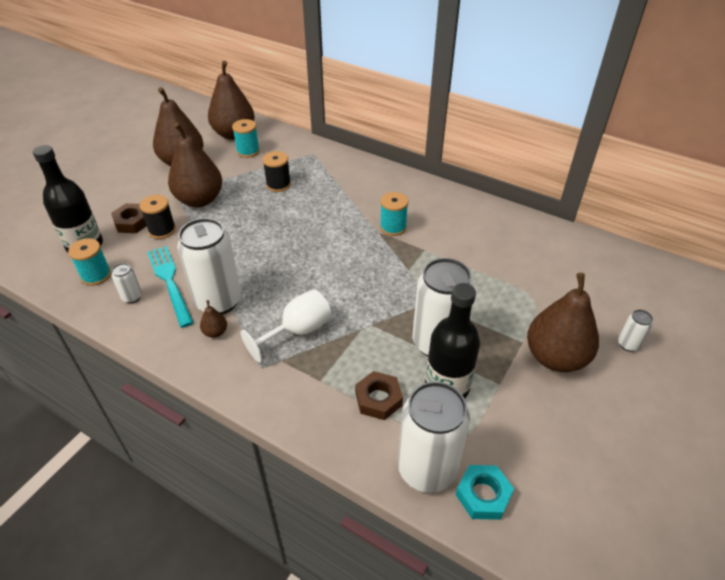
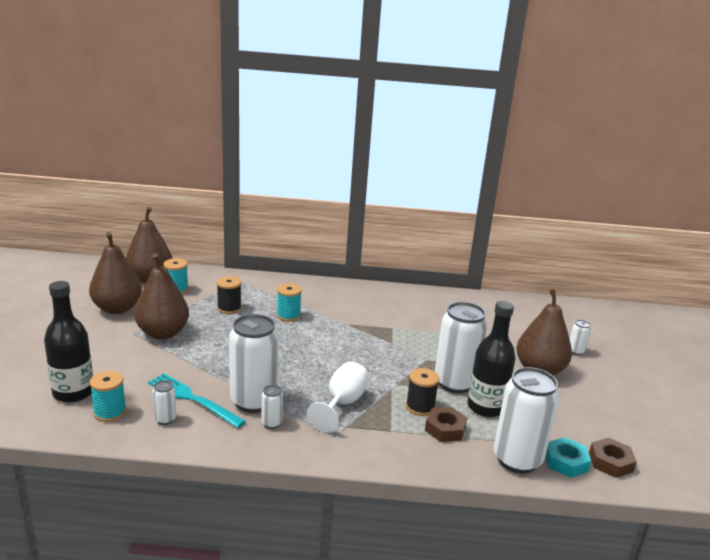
camera: 30 degrees left, 20 degrees down
brown nut [111,203,147,233] -> brown nut moved to [589,438,637,478]
black spool [140,195,176,239] -> black spool moved to [406,368,439,416]
brown pear [200,300,227,338] -> white can [261,385,283,429]
turquoise spool [380,192,408,236] -> turquoise spool moved to [277,283,302,322]

